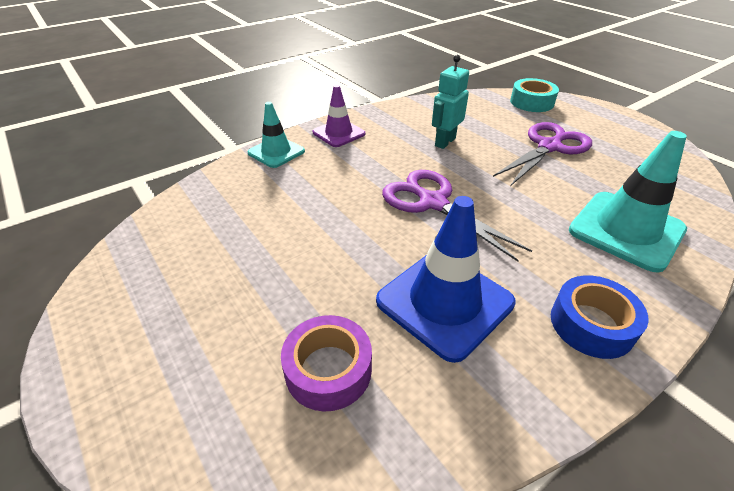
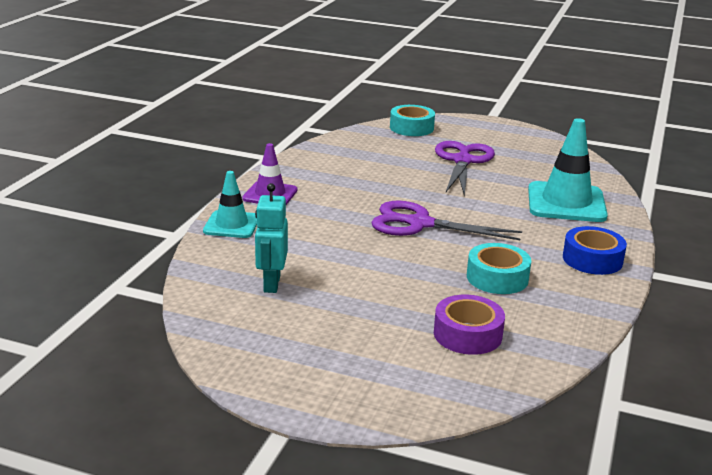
camera: 35 degrees left, 15 degrees down
blue traffic cone [376,196,516,363] -> turquoise tape [467,243,531,294]
turquoise robot [432,55,469,149] -> turquoise robot moved to [255,183,288,293]

